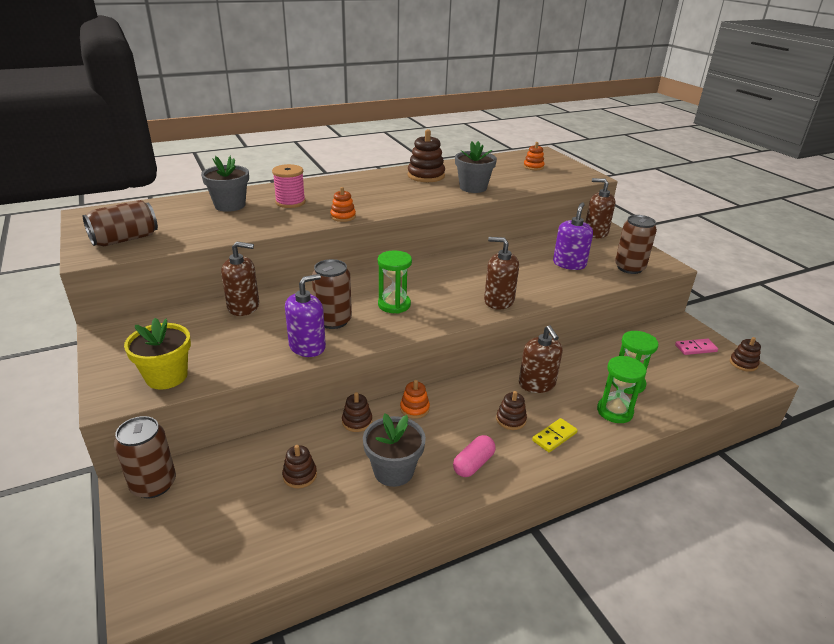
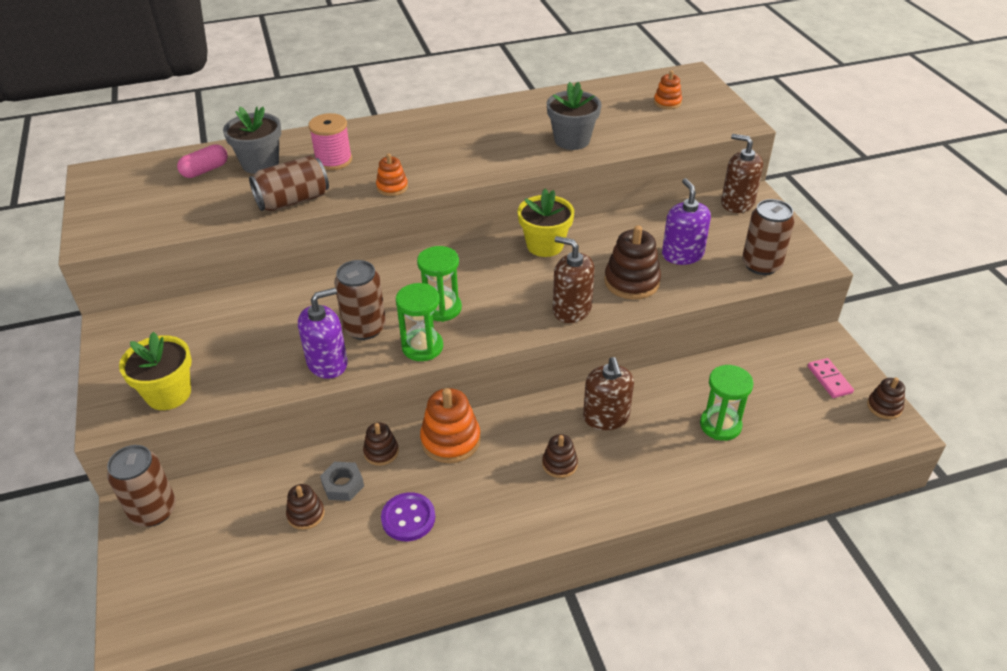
camera: 10 degrees right, 10 degrees up
brown can [82,200,158,246] -> brown can moved to [249,155,329,211]
brown soap dispenser [221,242,259,316] -> none
grey flower pot [363,413,426,487] -> purple button [381,492,435,541]
orange stacking toy [400,380,430,419] -> orange stacking toy [420,388,481,463], size x1.74
brown stacking toy [408,129,445,182] -> brown stacking toy moved to [604,225,661,300]
pink capsule [453,435,496,477] -> pink capsule moved to [177,144,228,178]
yellow domino [532,418,578,452] -> none
purple soap dispenser [553,202,593,270] -> purple soap dispenser turned 45 degrees counterclockwise [662,178,711,265]
green hourglass [597,356,647,423] -> green hourglass moved to [396,283,443,361]
pink domino [675,339,718,355] -> pink domino turned 75 degrees clockwise [808,358,854,398]
none -> grey nut [320,462,364,501]
none -> yellow flower pot [518,189,574,257]

